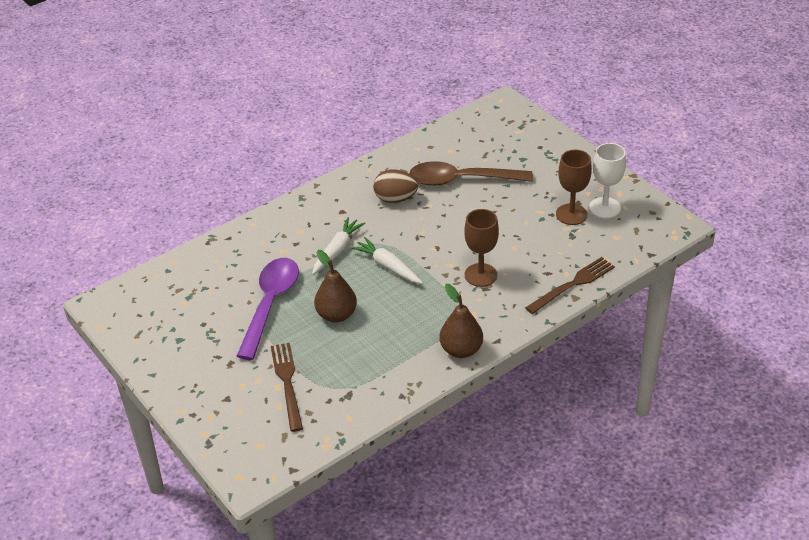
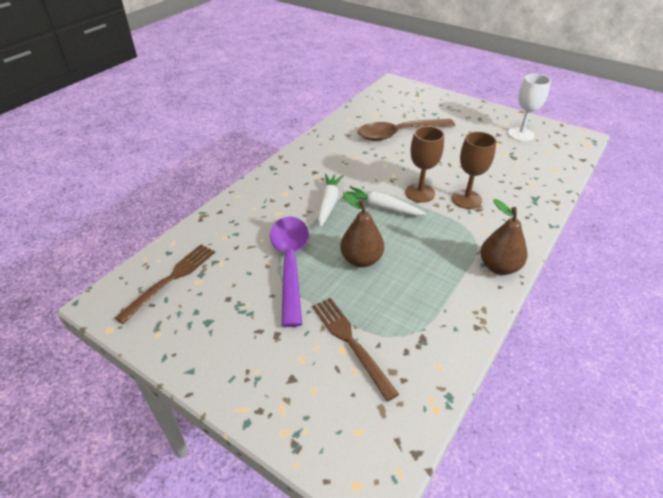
camera: 20 degrees left, 0 degrees up
brown egg [373,169,418,203] -> none
brown fork [525,257,615,314] -> brown fork moved to [115,244,215,324]
brown goblet [556,150,592,225] -> brown goblet moved to [405,126,444,203]

